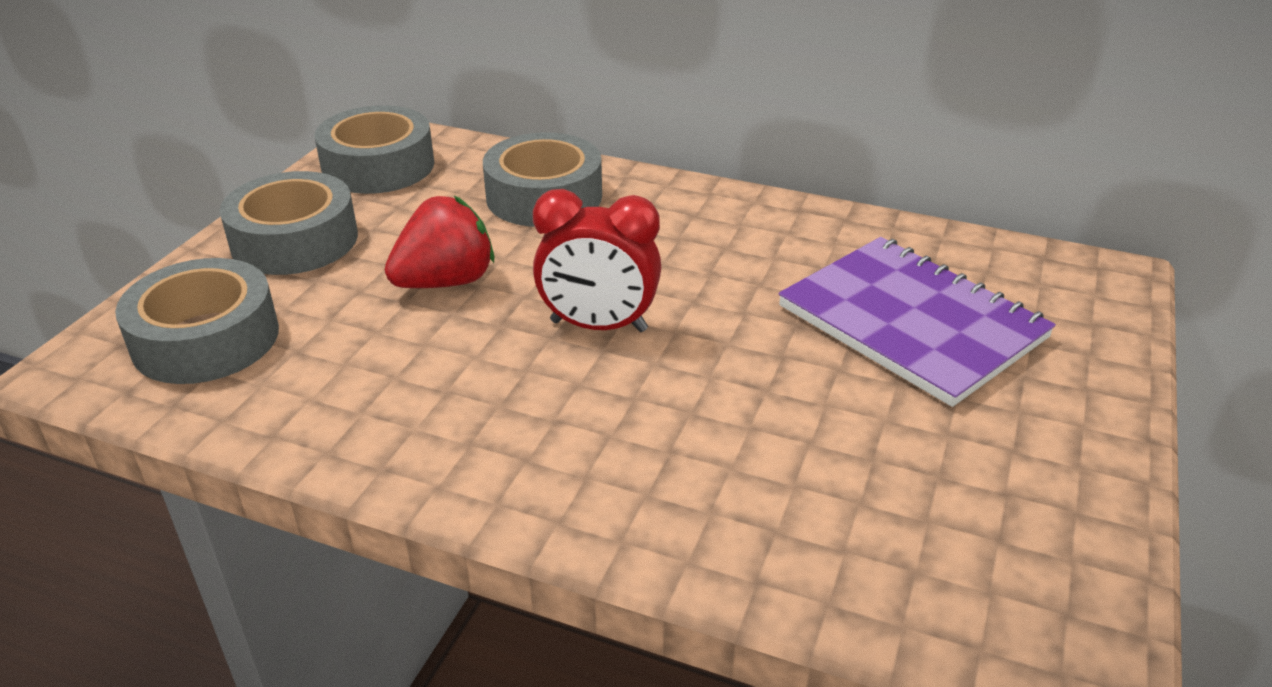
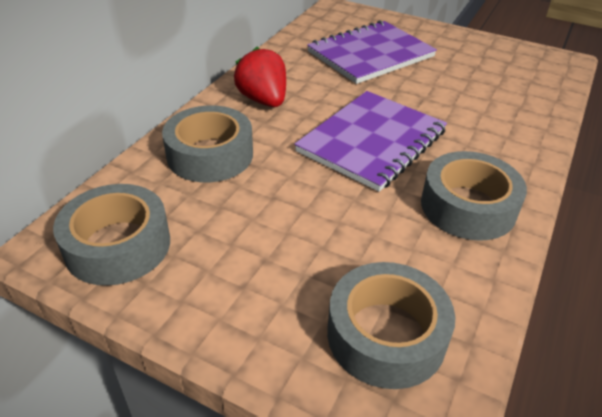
camera: 85 degrees left, 5 degrees up
grey tape [220,171,358,275] -> grey tape moved to [421,151,527,241]
red strawberry [385,196,495,288] -> red strawberry moved to [234,47,286,107]
red clock [533,189,661,332] -> purple notebook [294,91,447,192]

